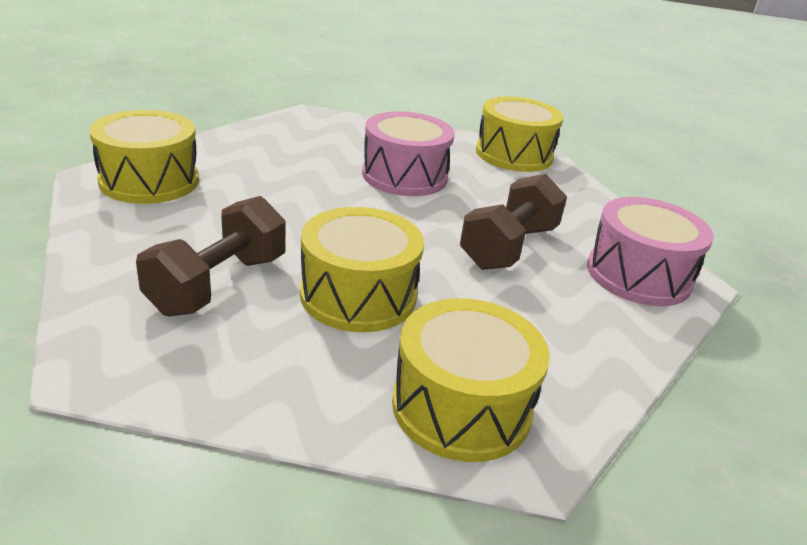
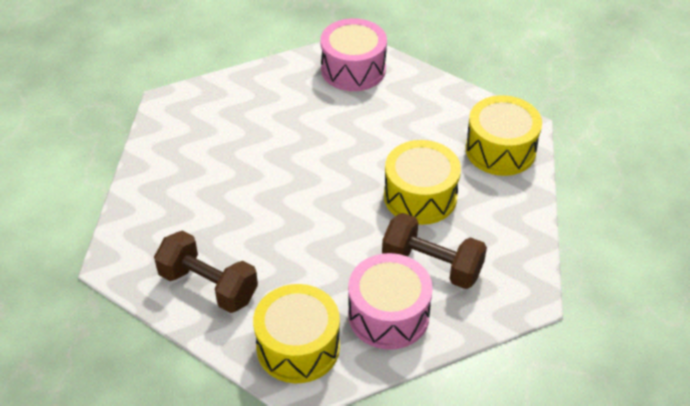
camera: 90 degrees left, 15 degrees up
pink drum [362,111,455,196] -> pink drum moved to [348,253,433,350]
brown dumbbell [460,174,567,270] -> brown dumbbell moved to [154,231,258,313]
yellow drum [476,97,563,172] -> none

